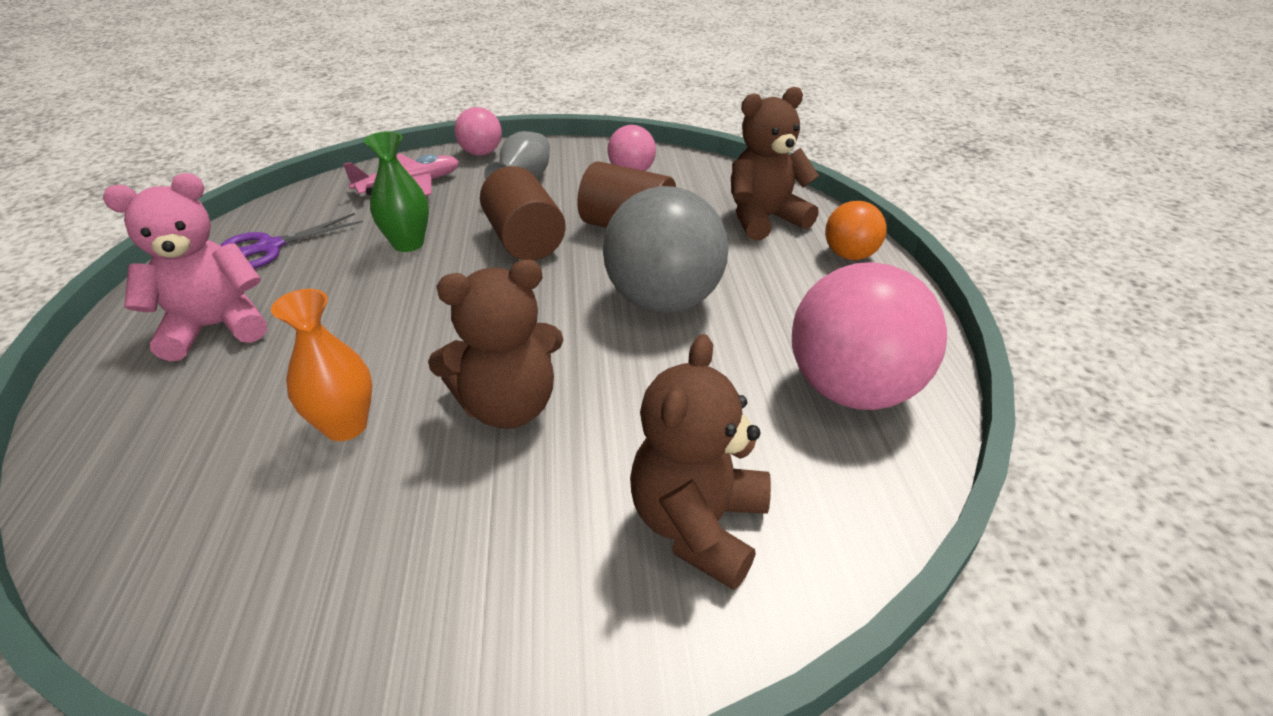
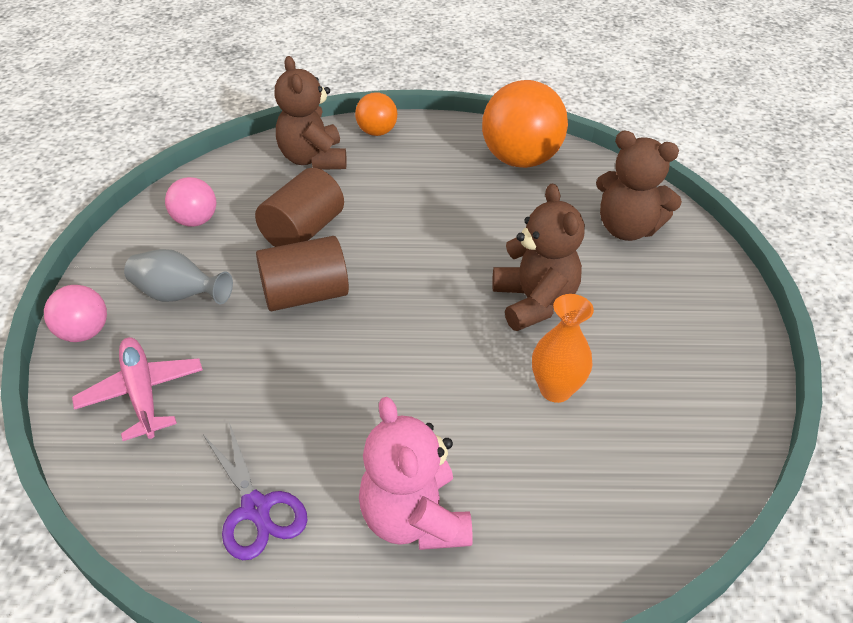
camera: 85 degrees left, 5 degrees up
green vase [364,131,429,252] -> none
grey ball [603,186,729,313] -> none
pink ball [792,262,947,410] -> orange ball [482,80,568,168]

